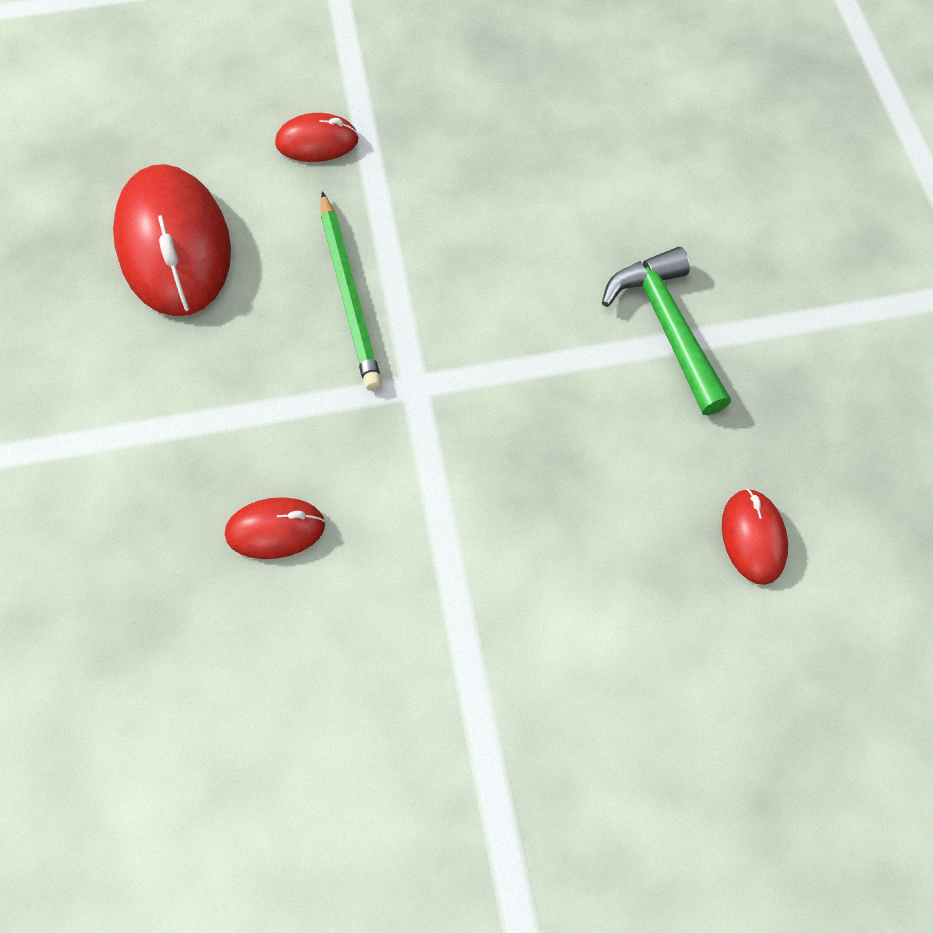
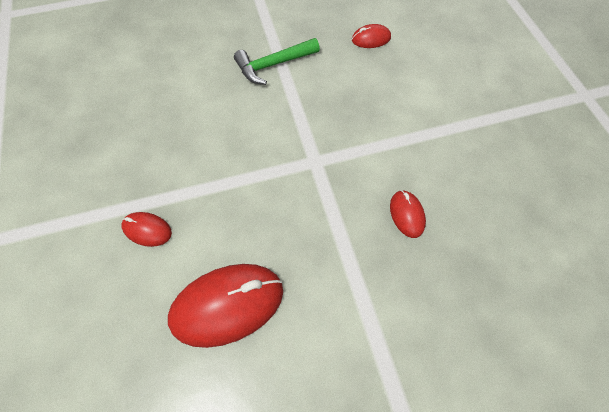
camera: 95 degrees left, 0 degrees up
red mouse [275,113,359,162] -> red mouse turned 60 degrees counterclockwise [121,212,172,247]
green pencil [321,191,382,391] -> none

